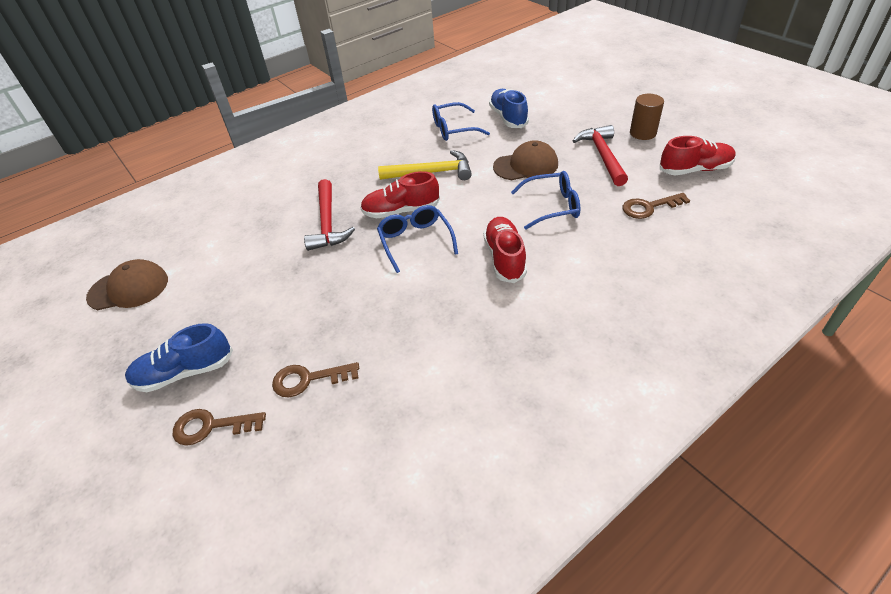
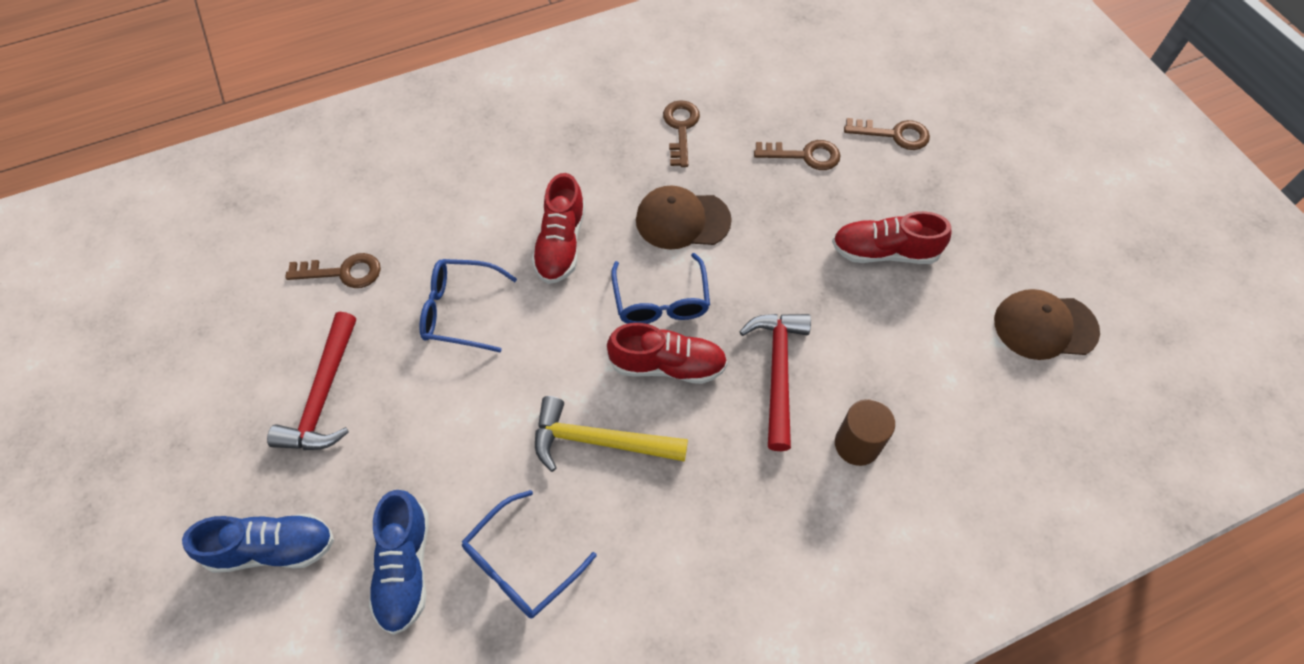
camera: 170 degrees left, 15 degrees up
blue shoe [125,323,233,392] -> blue shoe moved to [182,514,334,573]
blue glasses [432,102,490,141] -> blue glasses turned 135 degrees clockwise [462,490,597,619]
brown cap [493,140,558,180] -> brown cap moved to [636,186,732,250]
brown cylinder [630,94,664,140] -> brown cylinder moved to [835,399,895,466]
red shoe [660,136,736,175] -> red shoe moved to [832,211,951,264]
none -> brown key [663,100,700,167]

